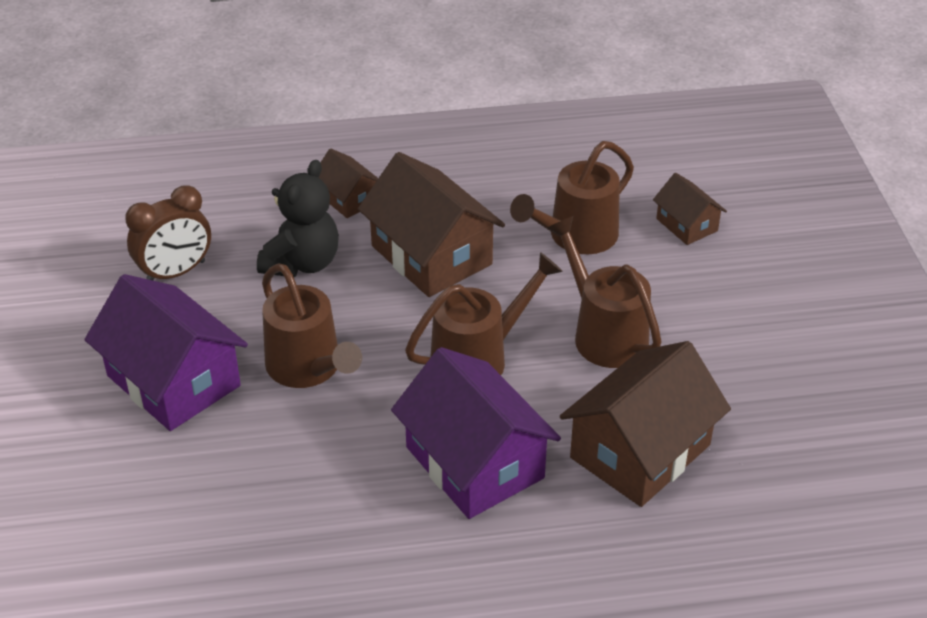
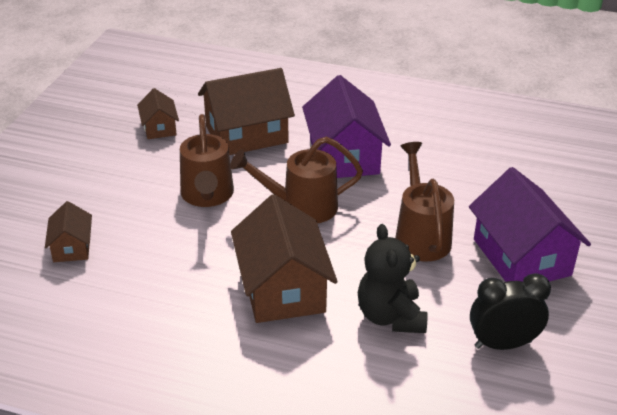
camera: 155 degrees left, 5 degrees down
brown clock [125,185,211,280] -> black clock [470,273,551,350]
black teddy bear [257,160,339,277] -> black teddy bear turned 60 degrees counterclockwise [358,224,428,333]
brown house [319,148,378,218] -> brown house moved to [137,88,179,139]
brown watering can [510,141,634,254] -> none

